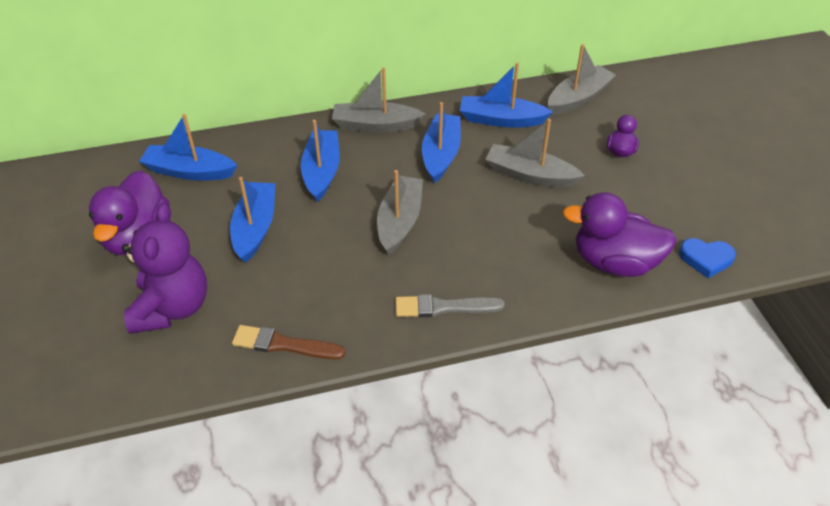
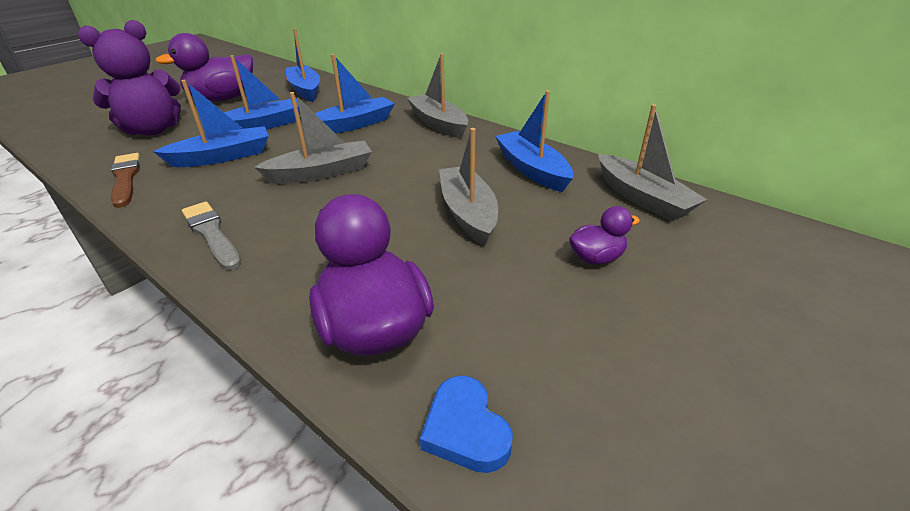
camera: 55 degrees right, 10 degrees down
blue boat [422,102,461,183] -> blue boat moved to [153,80,269,167]
grey boat [548,44,616,115] -> grey boat turned 45 degrees clockwise [598,104,707,221]

